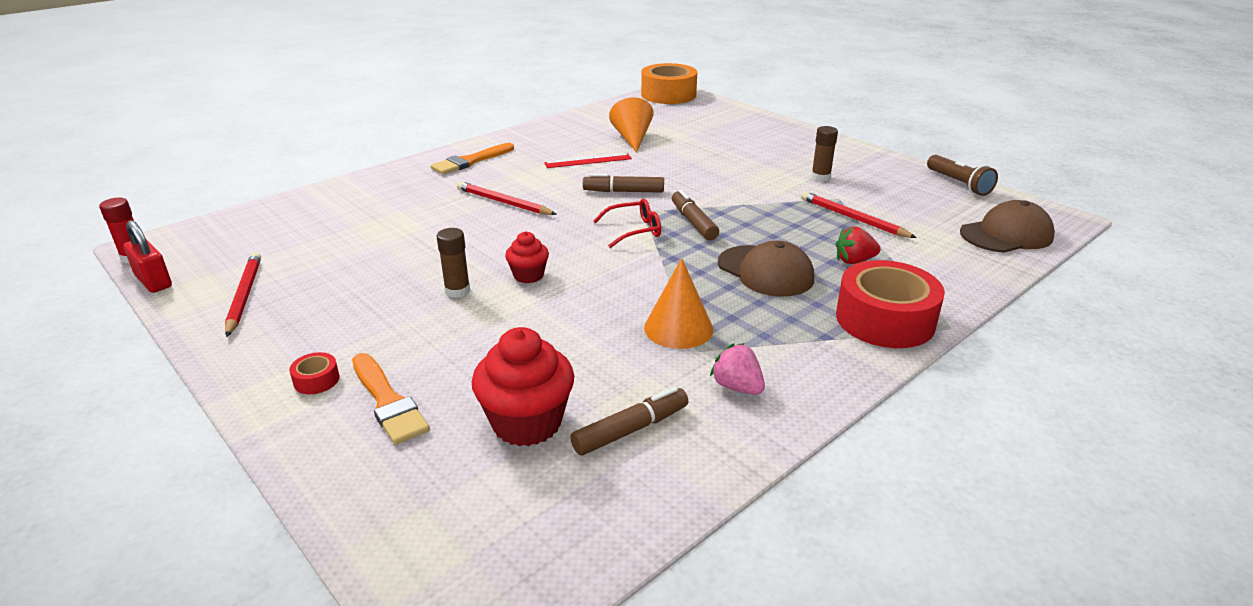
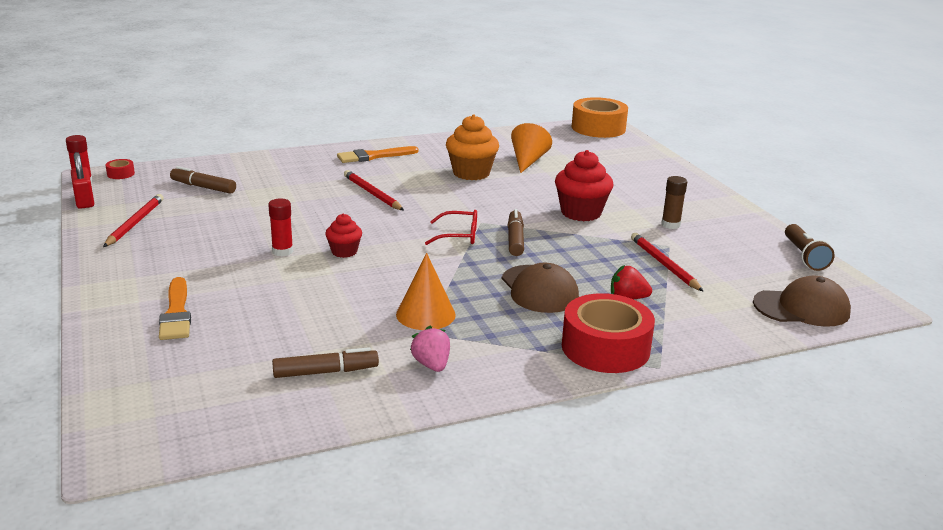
camera: 20 degrees right, 5 degrees down
red tape [289,352,340,394] -> red tape moved to [106,159,135,179]
brown glue stick [437,228,470,298] -> red glue stick [268,198,293,256]
red cupcake [472,327,574,446] -> red cupcake moved to [555,150,613,221]
red ruler [544,153,632,168] -> orange cupcake [446,115,499,180]
brown marker [583,174,664,193] -> brown marker moved to [170,166,236,194]

